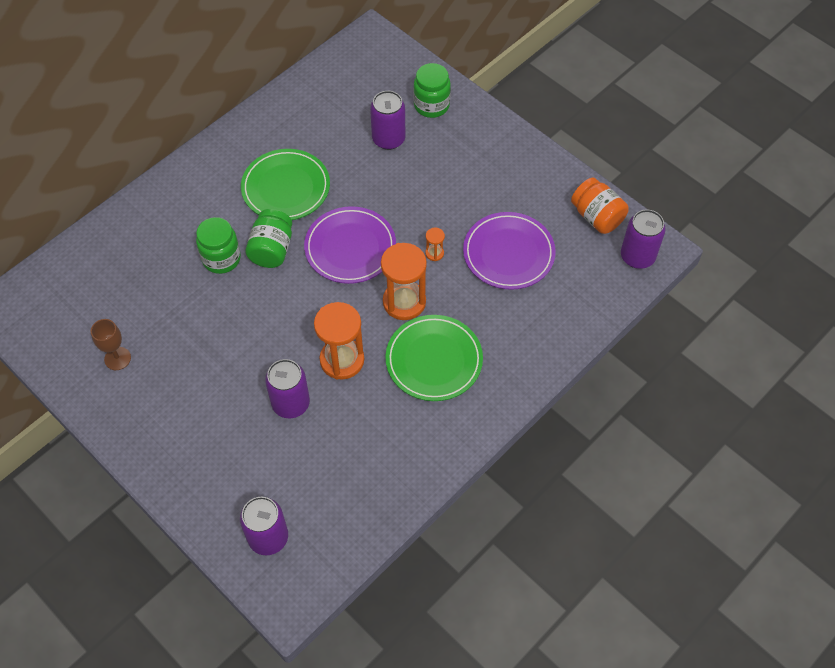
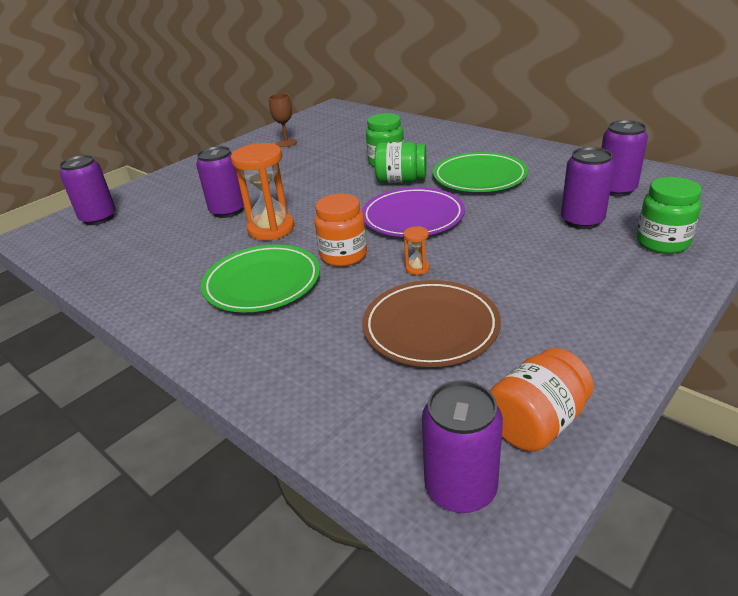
camera: 90 degrees right, 25 degrees down
orange hourglass [381,243,427,320] -> orange jar [315,194,367,267]
purple plate [463,212,556,290] -> brown plate [362,280,501,367]
none -> purple can [601,120,648,197]

